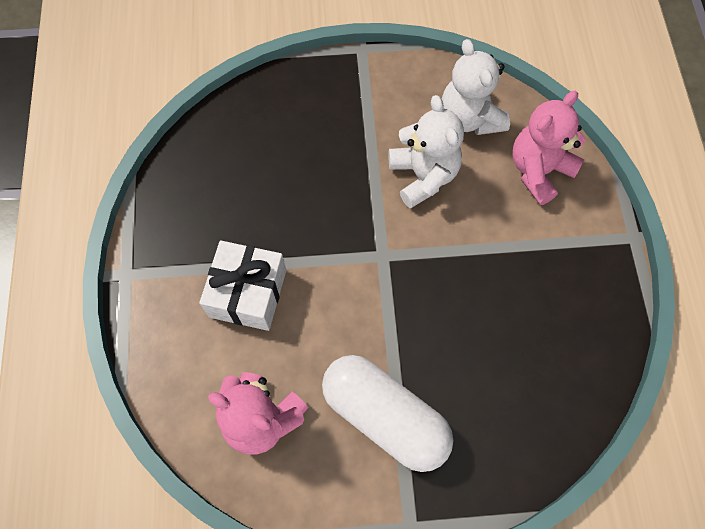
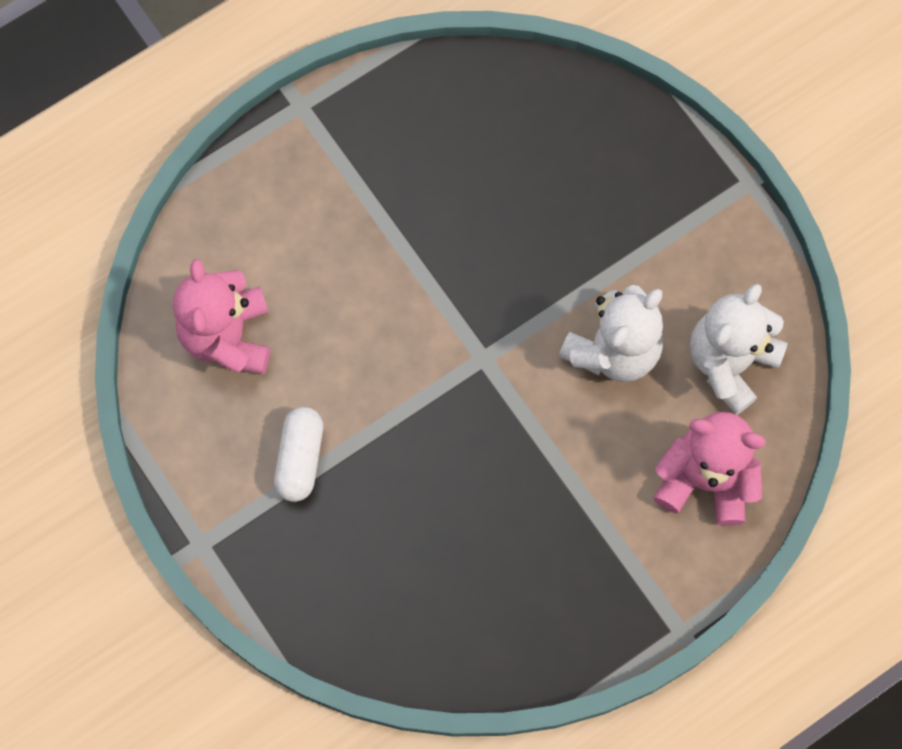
camera: 60 degrees right, 5 degrees up
white gift [199,240,286,331] -> none
white capsule [322,355,453,472] -> white capsule [274,407,323,502], size x0.56

